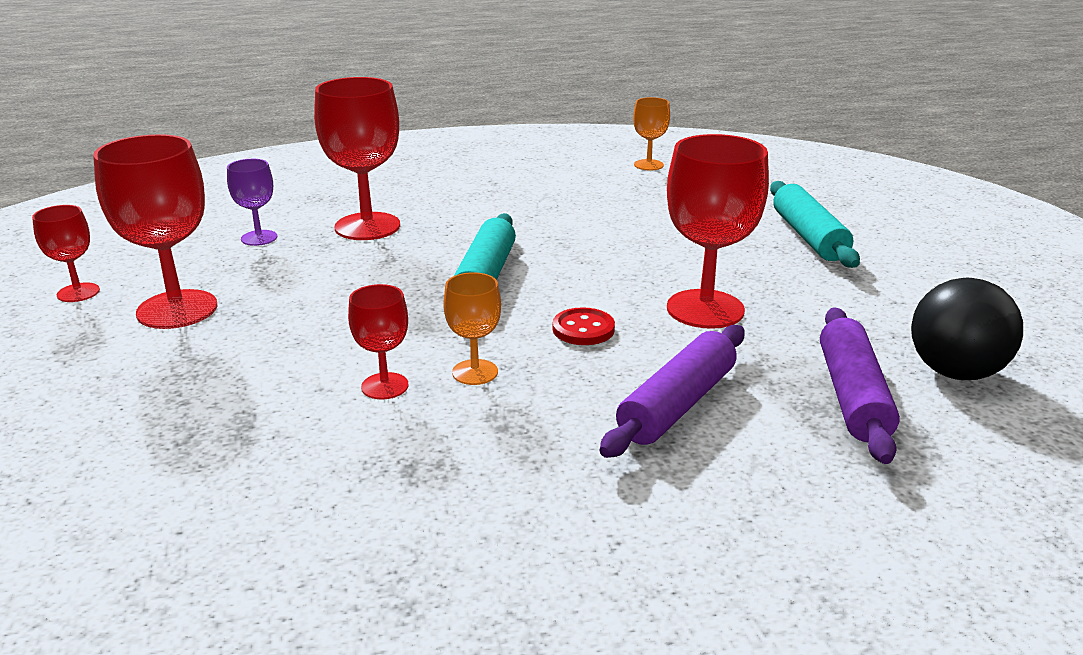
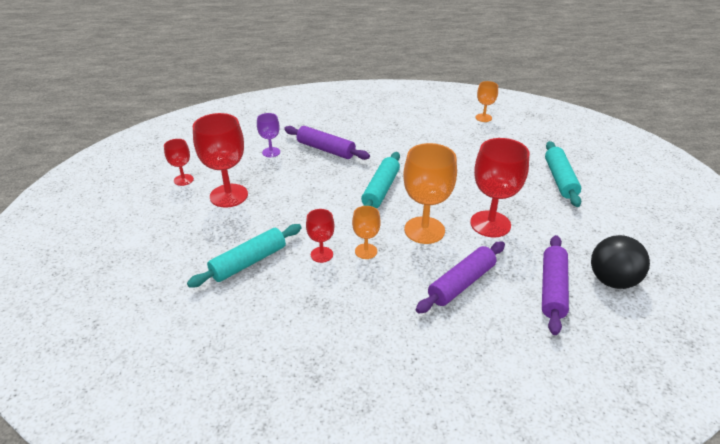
camera: 10 degrees right, 10 degrees up
red goblet [314,77,400,240] -> purple rolling pin [284,126,370,160]
red button [553,307,615,345] -> orange goblet [403,143,457,244]
none -> turquoise rolling pin [187,224,302,288]

